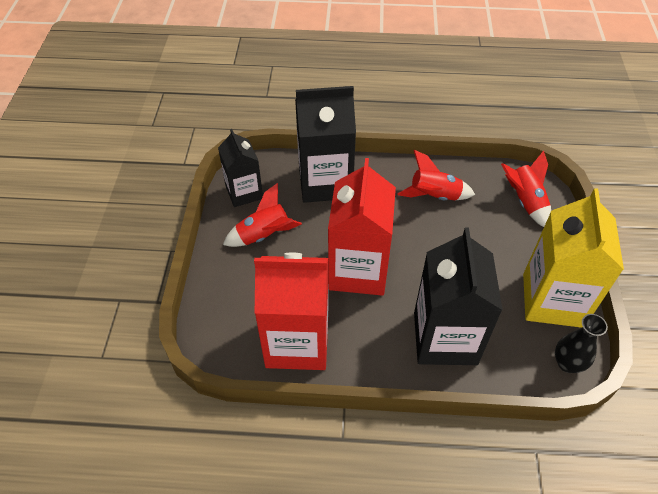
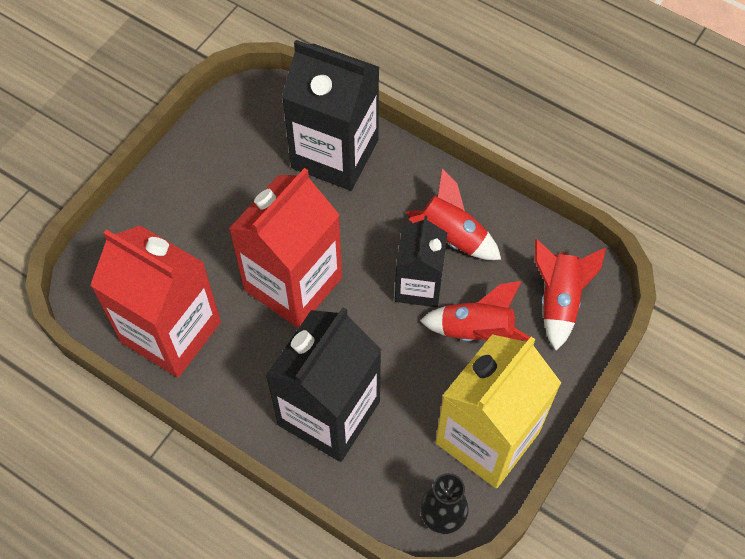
camera: 30 degrees right, 10 degrees up
black carton [218,129,263,207] -> black carton moved to [395,216,447,307]
red rocket [223,183,302,247] -> red rocket moved to [420,281,530,341]

